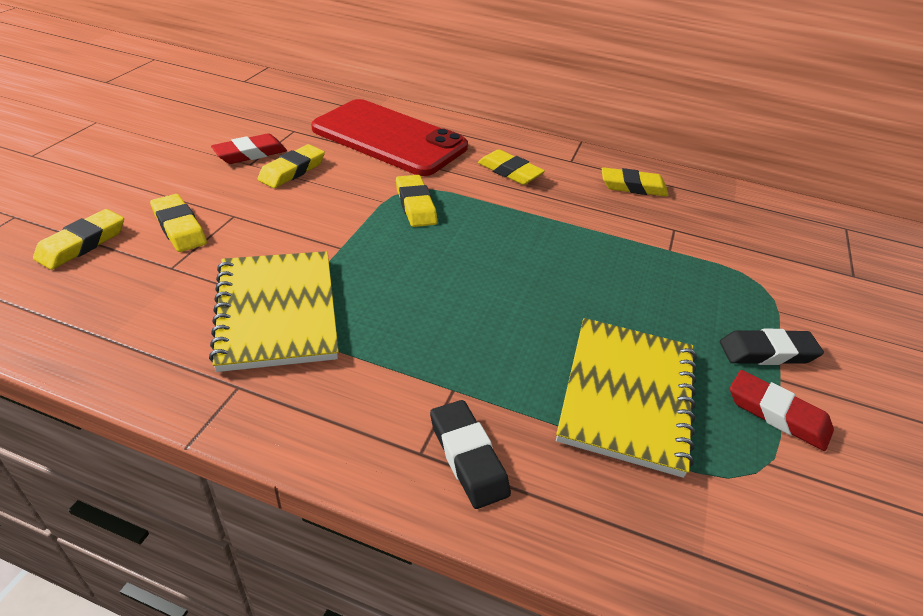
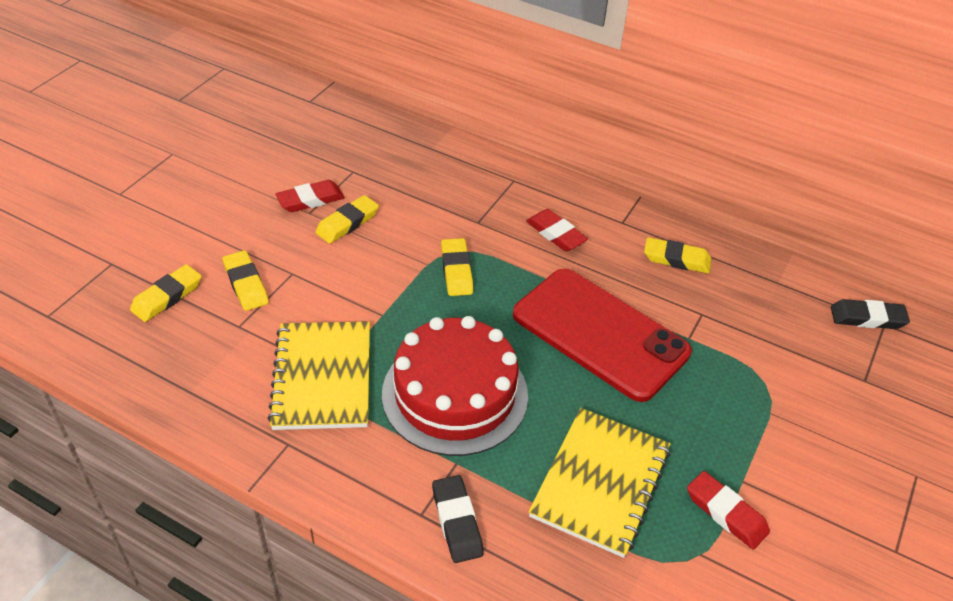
camera: 10 degrees right, 5 degrees up
red phone [311,99,468,176] -> red phone moved to [513,269,692,402]
yellow eraser [478,149,545,185] -> red eraser [526,209,588,251]
black eraser [720,329,824,365] -> black eraser moved to [831,299,910,329]
none -> red cake [382,316,528,456]

